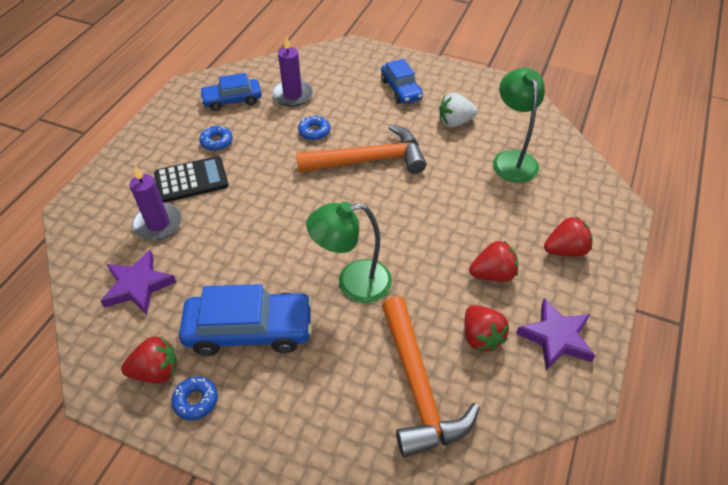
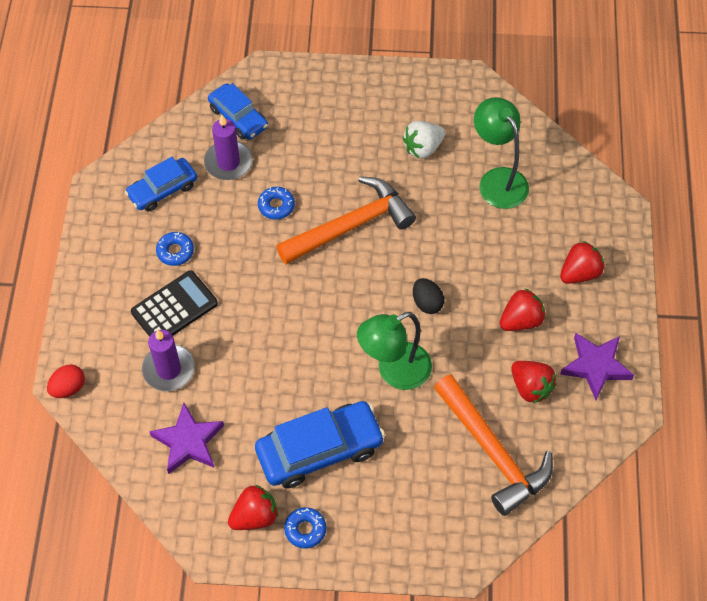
camera: 20 degrees left, 10 degrees up
blue car [381,59,423,104] -> blue car moved to [208,83,268,140]
none -> red egg [47,364,85,398]
none -> black egg [413,278,445,314]

